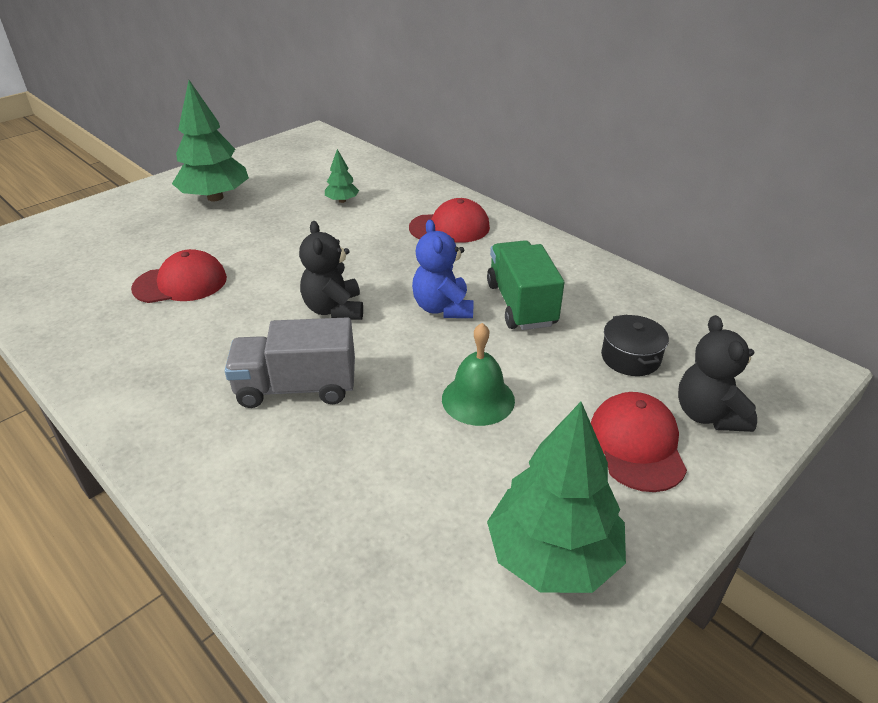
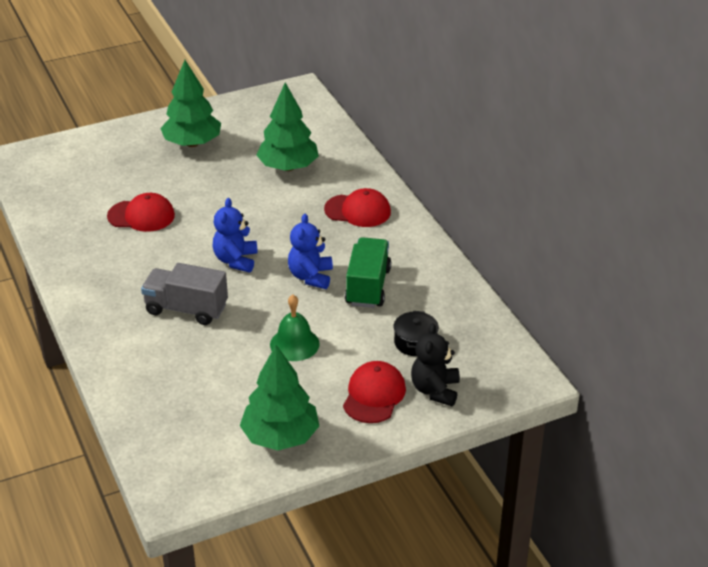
camera: 20 degrees right, 0 degrees up
black teddy bear [299,221,363,320] -> blue teddy bear [213,198,258,272]
green tree [325,149,359,203] -> green tree [256,83,319,171], size x2.13

